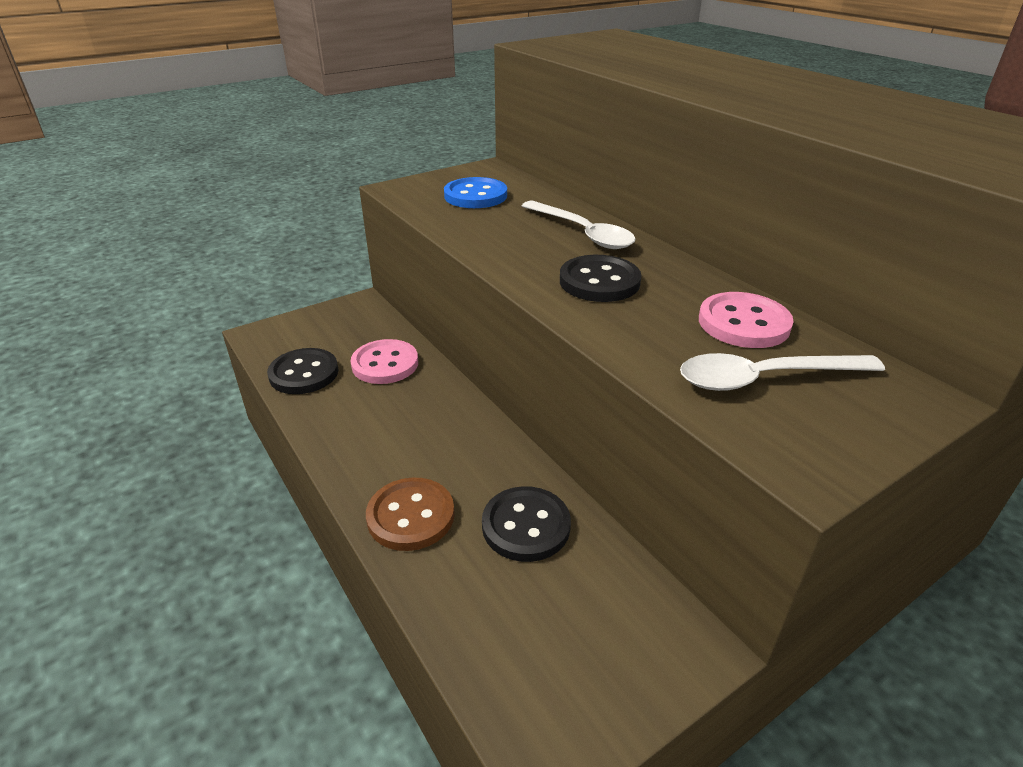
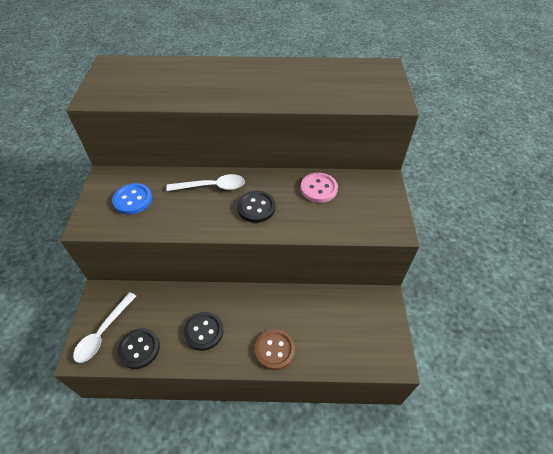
camera: 55 degrees left, 15 degrees up
pink button [350,339,418,384] -> none
black button [482,486,571,562] -> black button moved to [184,312,223,351]
white spoon [680,353,885,391] -> white spoon moved to [73,292,136,363]

